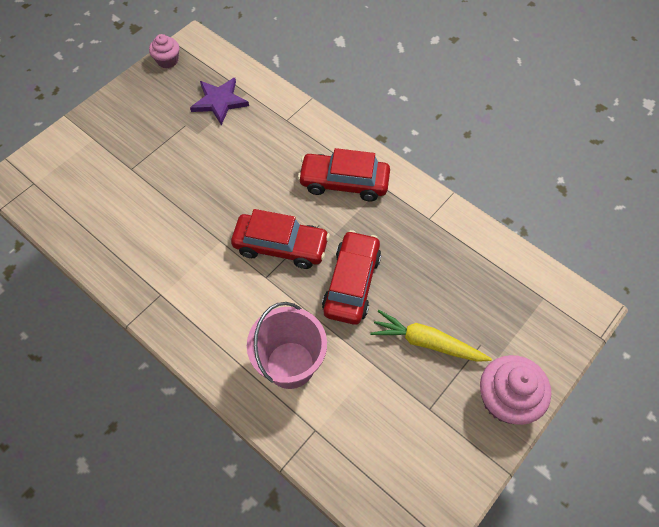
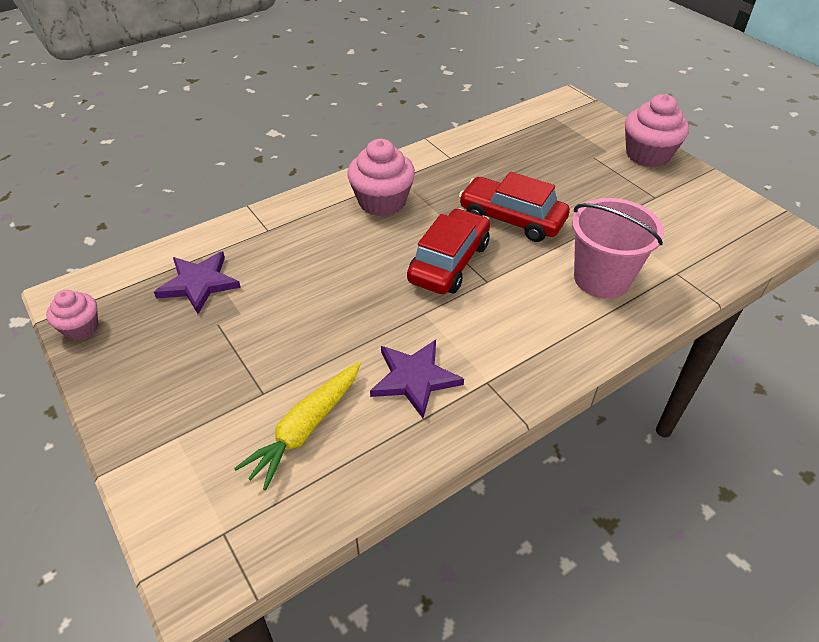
camera: 75 degrees left, 15 degrees down
red car [298,148,390,201] -> pink cupcake [347,139,415,217]
yellow carrot [370,310,492,362] -> yellow carrot moved to [234,362,361,490]
none -> purple star [370,340,464,418]

